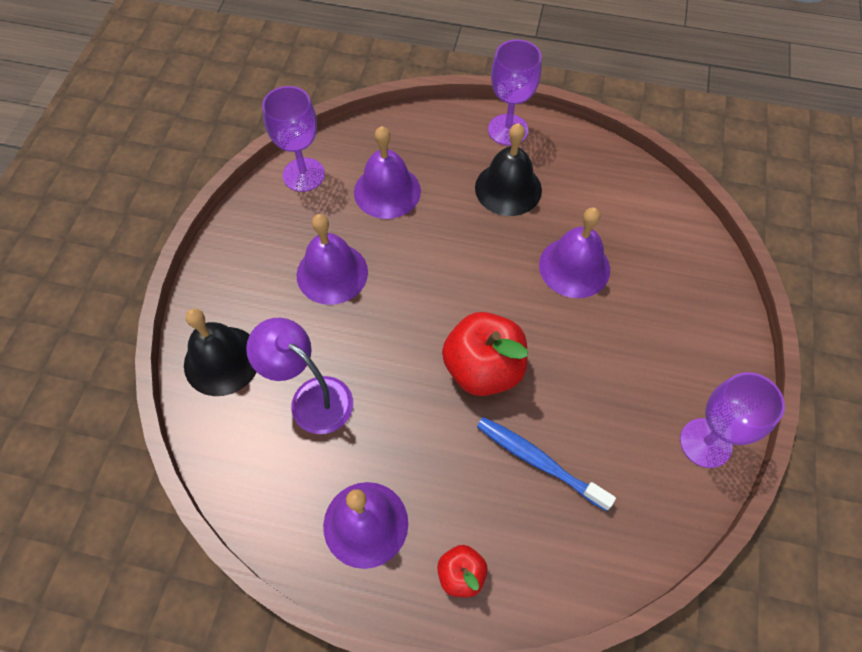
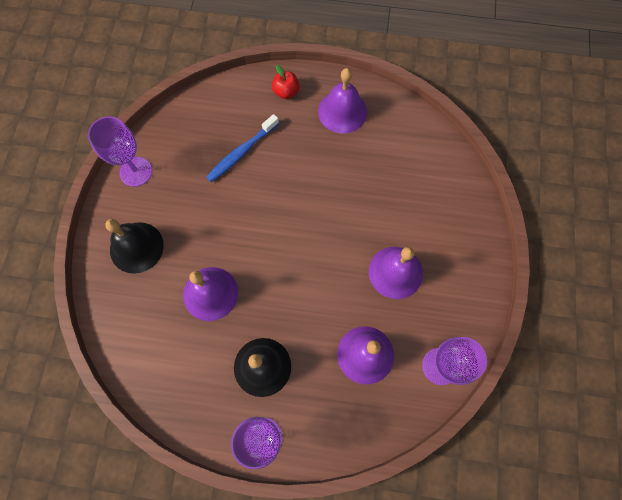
camera: 175 degrees right, 10 degrees up
black bell [184,309,257,396] -> black bell moved to [105,219,164,274]
purple lamp [246,318,353,434] -> none
red apple [442,312,528,396] -> none
blue toothbrush [477,417,616,511] -> blue toothbrush turned 105 degrees clockwise [206,114,279,182]

